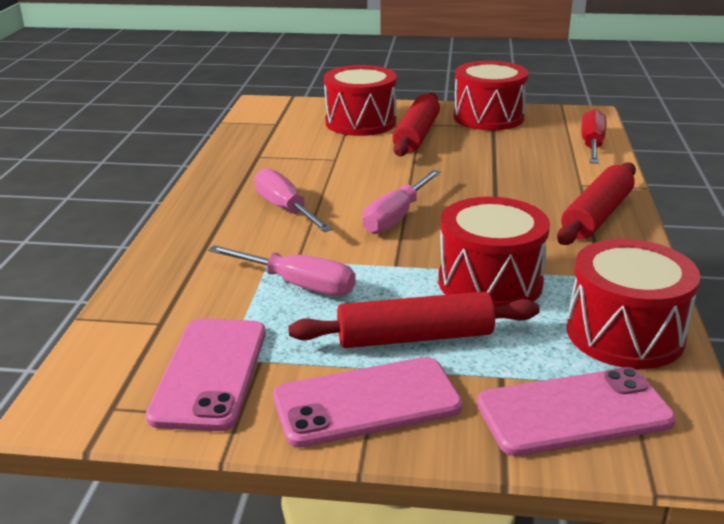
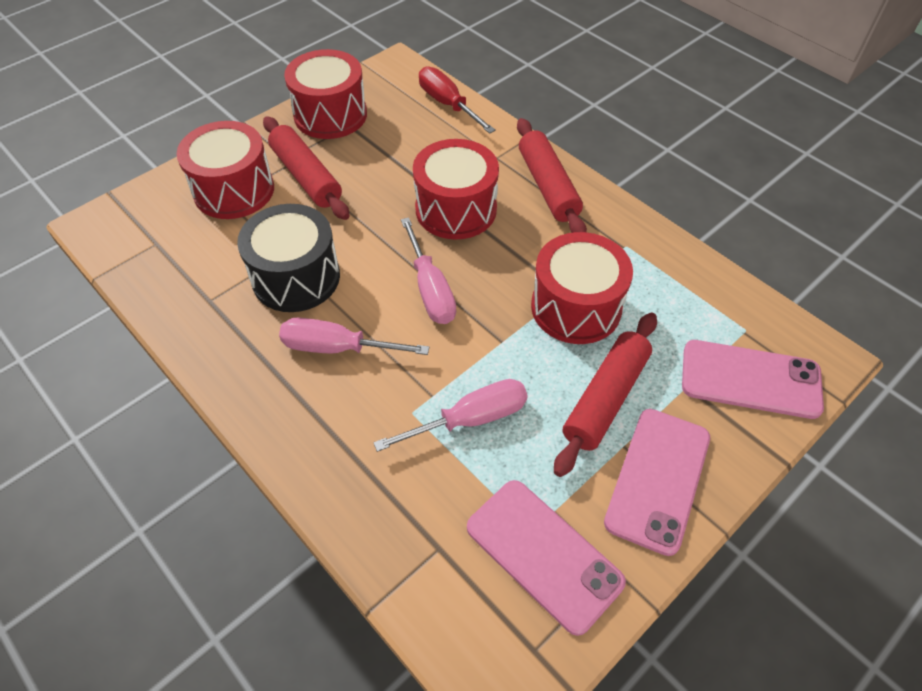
camera: 50 degrees left, 25 degrees up
pink phone [477,367,676,456] -> pink phone turned 75 degrees clockwise [682,340,824,419]
red drum [567,239,700,369] -> red drum moved to [413,139,499,239]
none -> black drum [237,204,340,312]

